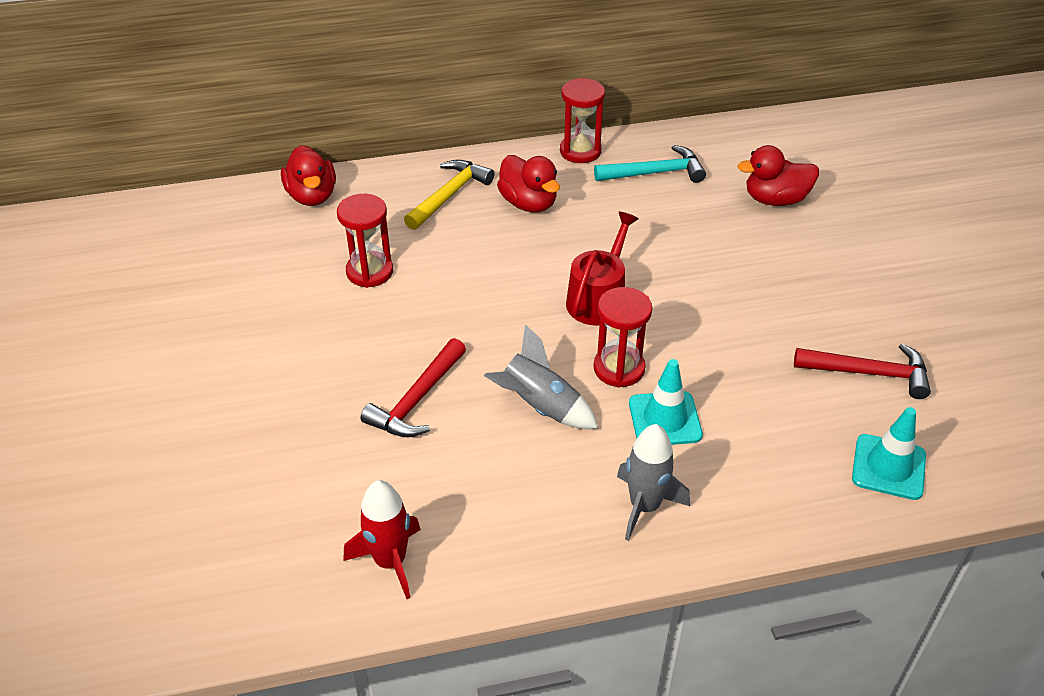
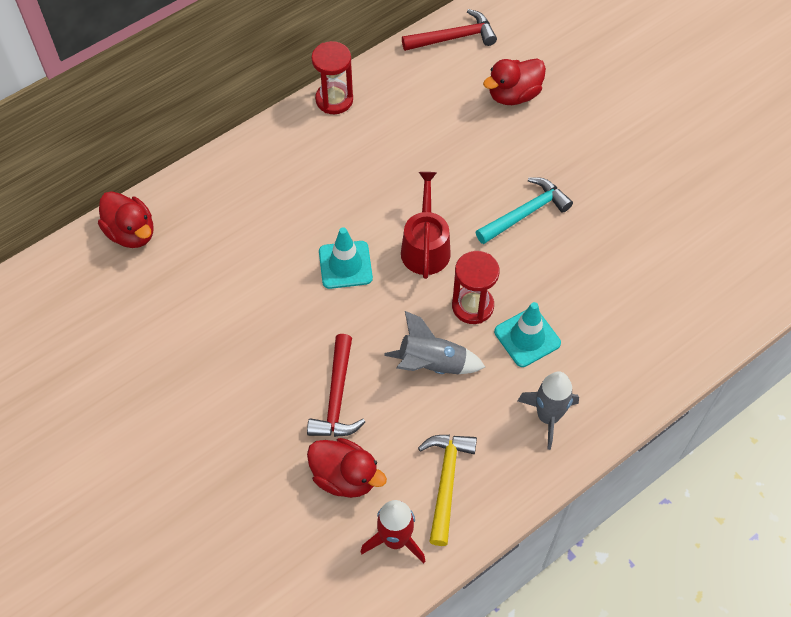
camera: 25 degrees left, 15 degrees up
red hourglass [337,194,393,288] -> none
yellow hammer [404,160,494,230] -> yellow hammer moved to [418,435,477,546]
red duck [497,155,560,212] -> red duck moved to [307,438,387,498]
turquoise hammer [594,145,706,183] -> turquoise hammer moved to [476,177,573,244]
red hammer [794,343,931,399] -> red hammer moved to [402,9,497,51]
turquoise traffic cone [852,407,926,500] -> turquoise traffic cone moved to [319,227,373,289]

